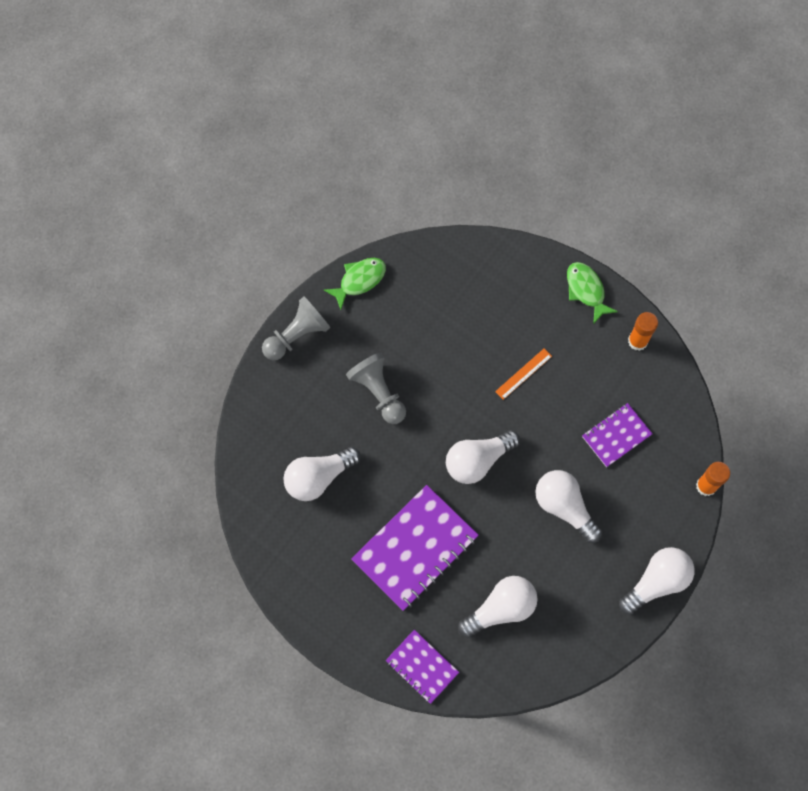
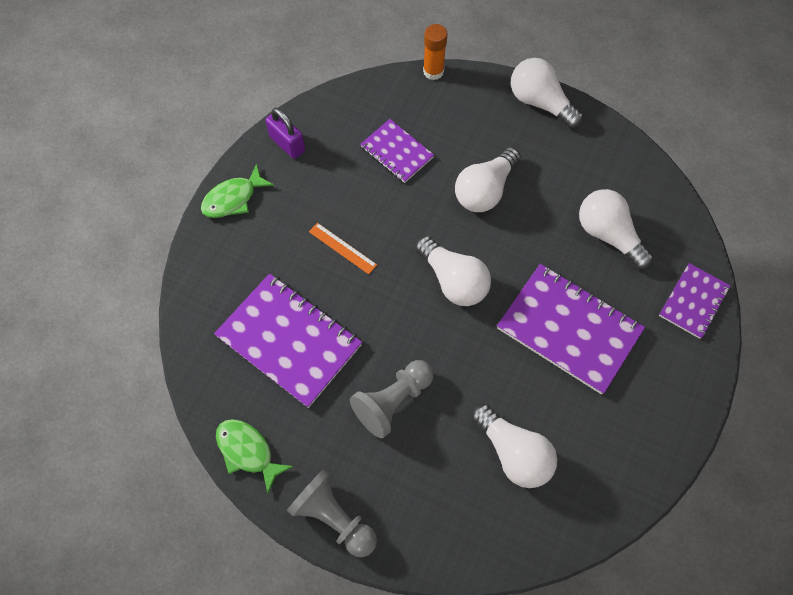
camera: 100 degrees left, 5 degrees down
orange glue stick [628,312,658,351] -> purple padlock [265,108,305,159]
none -> purple notebook [214,273,362,408]

